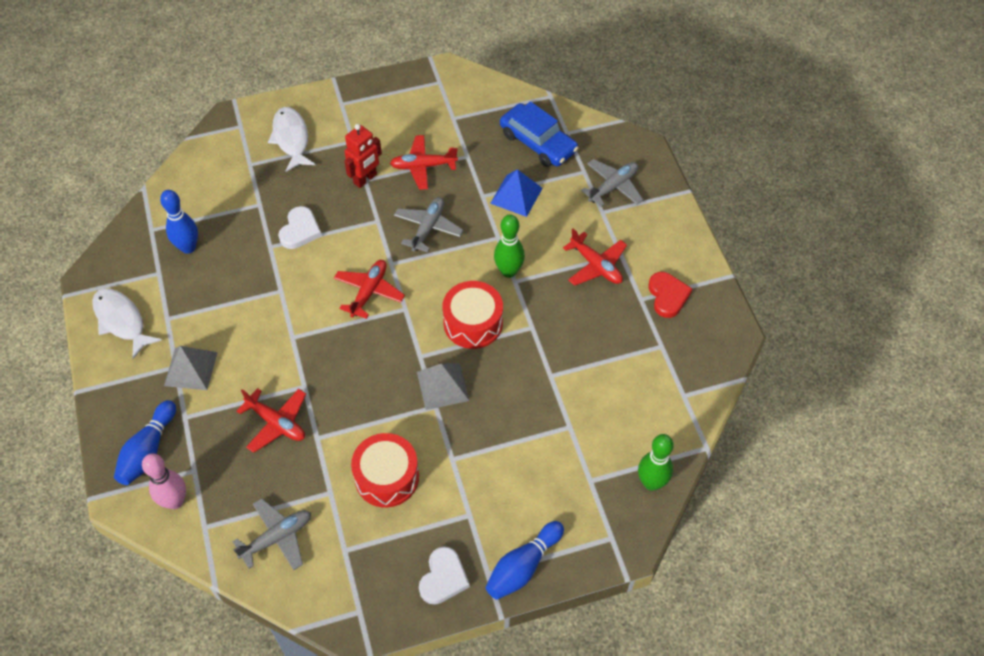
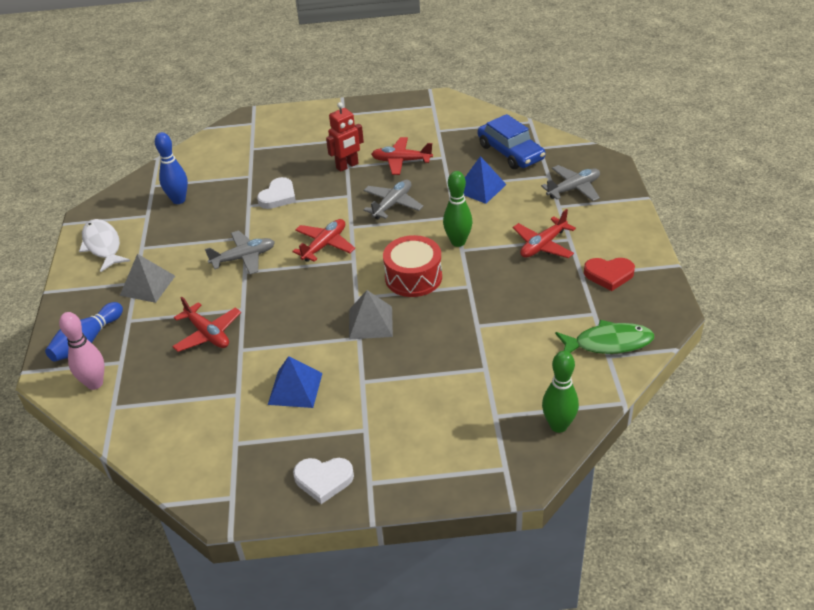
camera: 15 degrees right, 15 degrees down
grey plane [232,498,311,570] -> grey plane moved to [205,231,275,275]
white fish [268,107,315,172] -> none
red drum [351,433,419,507] -> blue pyramid [268,356,323,408]
white heart [419,547,470,604] -> white heart turned 60 degrees clockwise [293,458,354,504]
blue bowling pin [486,521,564,600] -> none
red plane [563,228,627,286] -> red plane turned 75 degrees clockwise [513,209,576,258]
red heart [649,272,692,318] -> red heart turned 90 degrees clockwise [584,258,635,291]
none -> green fish [555,320,654,354]

